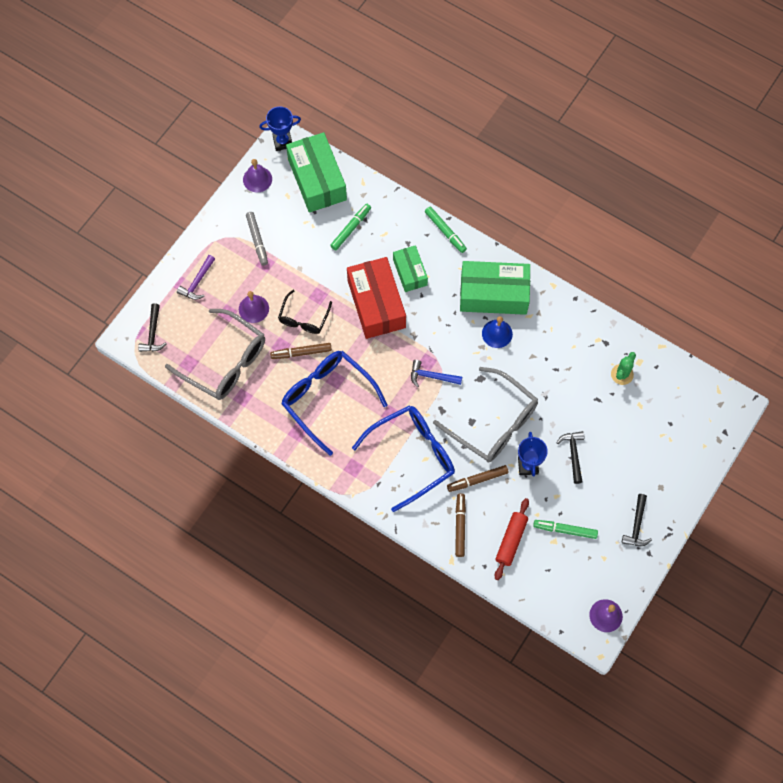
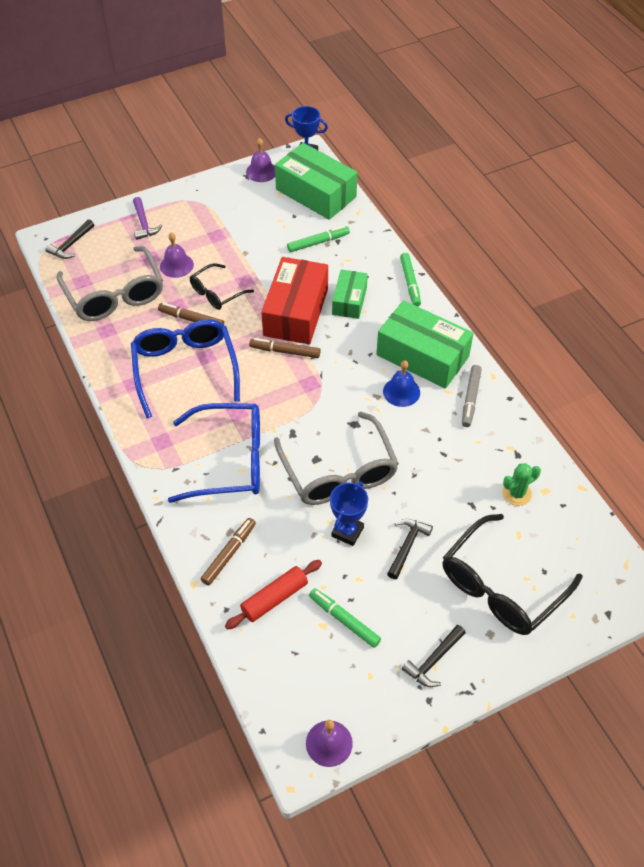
camera: 30 degrees right, 15 degrees down
purple hammer [177,255,215,300] -> purple hammer turned 75 degrees counterclockwise [133,197,162,240]
grey marker [246,212,268,266] -> grey marker moved to [462,365,482,427]
green box [286,132,347,212] -> green box turned 60 degrees counterclockwise [275,143,357,220]
blue hammer [411,360,462,387] -> none
brown marker [447,465,509,492] -> brown marker moved to [249,338,321,358]
none -> black glasses [443,514,582,635]

